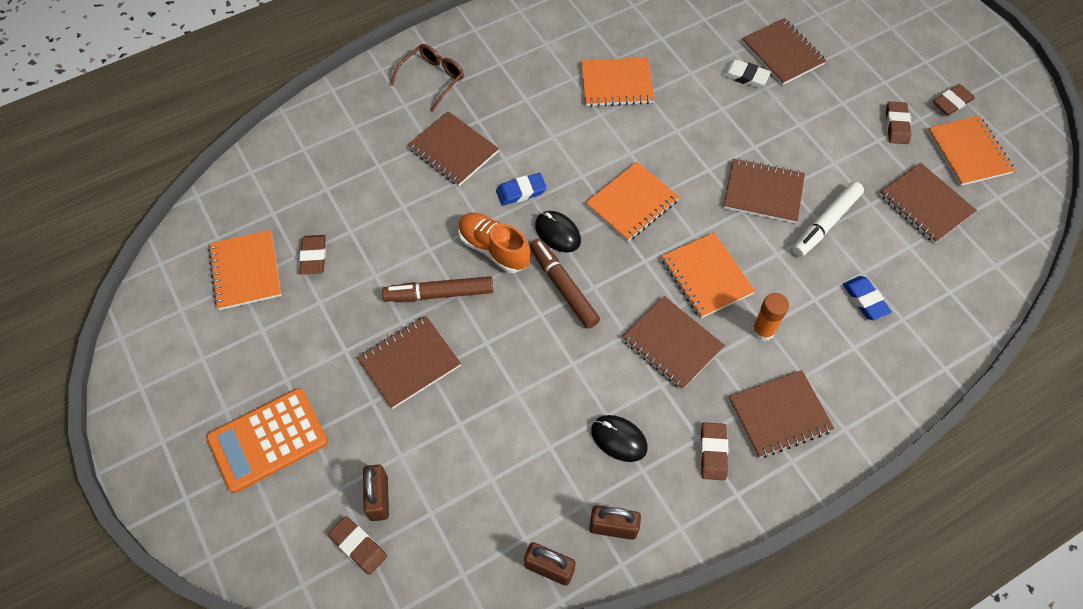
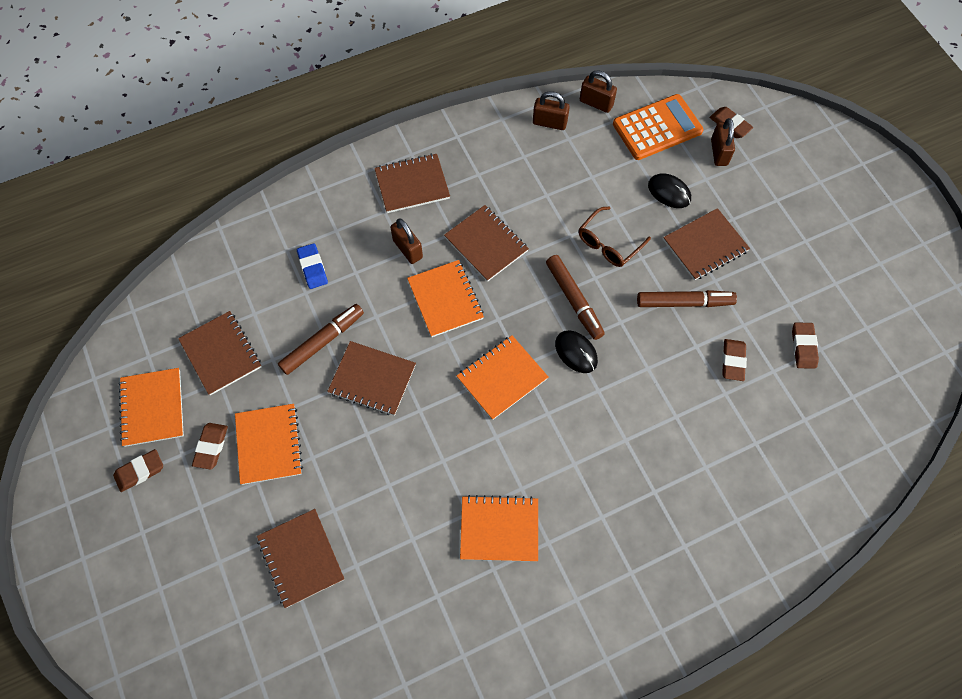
camera: 175 degrees left, 5 degrees up
orange calculator [206,388,328,493] -> orange calculator moved to [613,94,704,160]
orange notebook [208,230,282,310] -> orange notebook moved to [235,404,303,485]
brown glasses [390,44,464,112] -> brown glasses moved to [579,206,651,267]
brown notebook [408,111,499,186] -> none
orange shoe [458,212,530,273] -> none
blue eraser [496,173,547,206] -> none
black mouse [591,415,648,462] -> black mouse moved to [648,173,691,208]
brown eraser [700,422,728,480] -> brown eraser moved to [722,339,747,381]
white eraser [722,59,771,88] -> none
orange glue stick [752,293,789,341] -> brown padlock [390,219,423,264]
white marker [792,181,864,257] -> brown marker [278,304,364,375]

